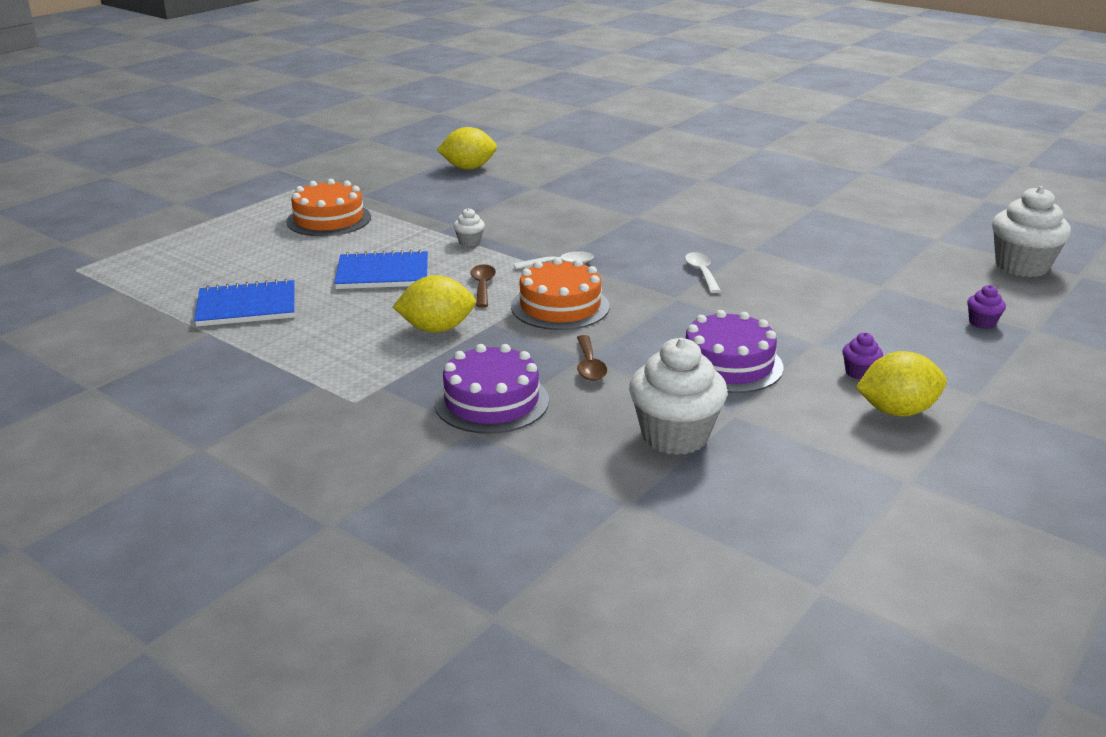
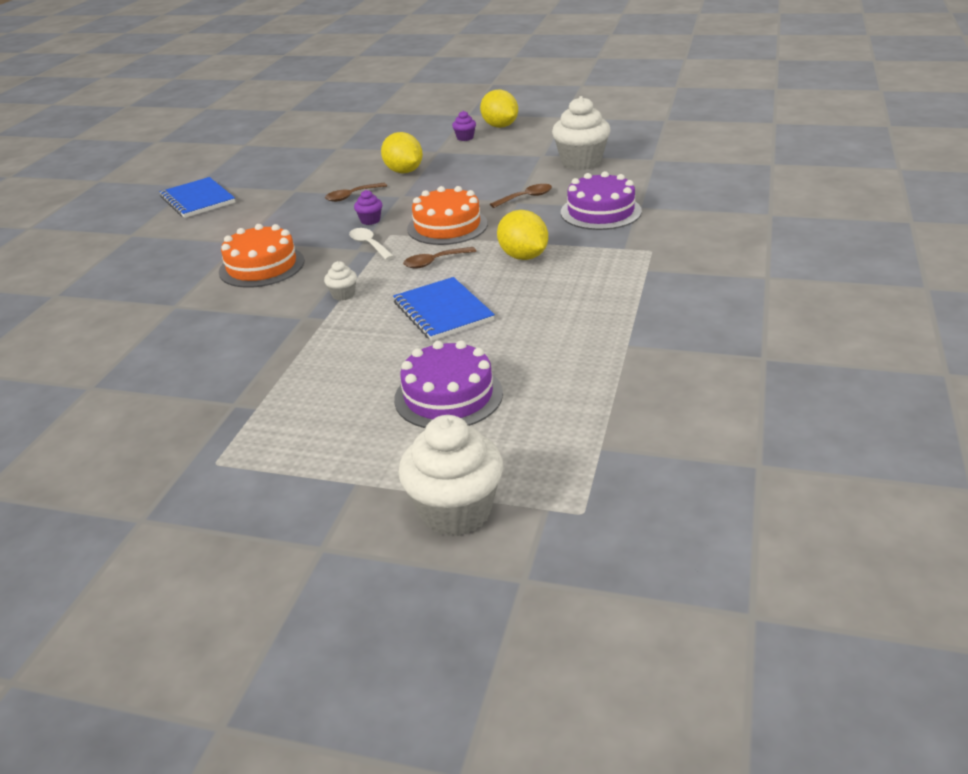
camera: 110 degrees left, 5 degrees up
blue notebook [194,279,295,327] -> blue notebook moved to [160,177,235,218]
orange cake [286,179,371,236] -> orange cake moved to [219,224,304,288]
yellow lemon [437,127,497,169] -> yellow lemon moved to [381,132,423,174]
white spoon [685,252,721,293] -> brown spoon [325,183,387,202]
purple cake [686,310,784,393] -> purple cake moved to [394,340,503,428]
purple cupcake [967,285,1006,329] -> purple cupcake moved to [354,190,382,225]
white cupcake [992,186,1071,277] -> white cupcake moved to [398,415,503,536]

